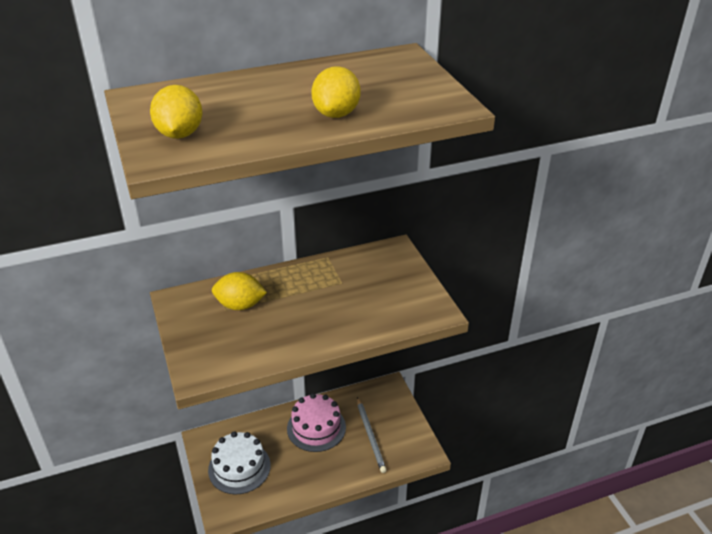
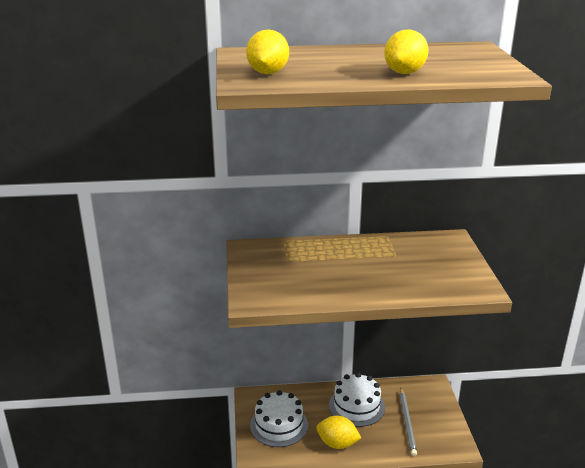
camera: 15 degrees right, 10 degrees down
yellow lemon [212,272,267,310] -> yellow lemon moved to [317,416,361,449]
pink cake [287,393,346,452] -> white cake [329,373,385,427]

